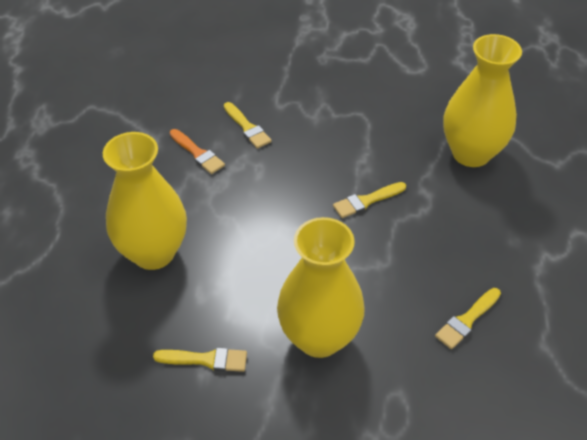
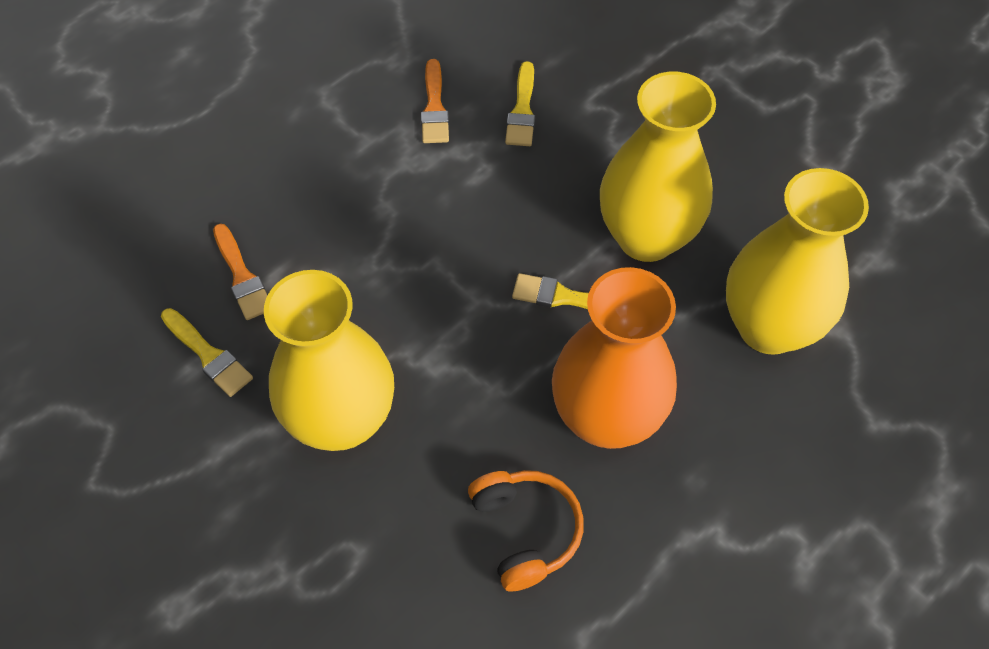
camera: 40 degrees right, 10 degrees up
yellow vase [103,132,187,270] -> yellow vase moved to [600,71,716,262]
yellow brush [435,288,501,349] -> orange headphones [468,470,584,591]
none -> orange brush [213,224,268,320]
none -> orange vase [552,267,677,449]

